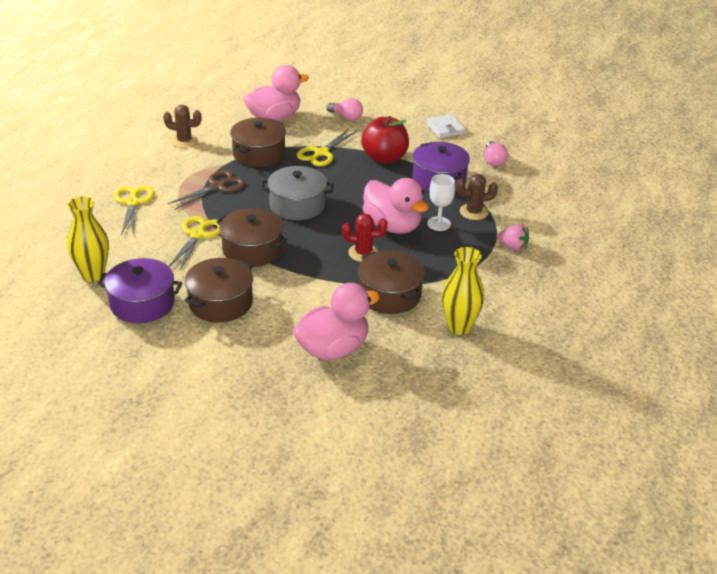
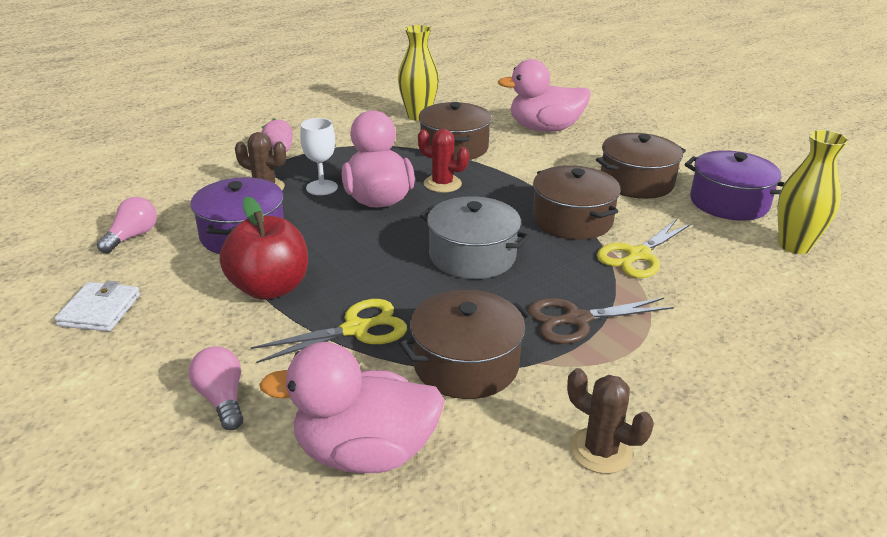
camera: 150 degrees left, 5 degrees down
yellow scissors [114,186,155,236] -> none

